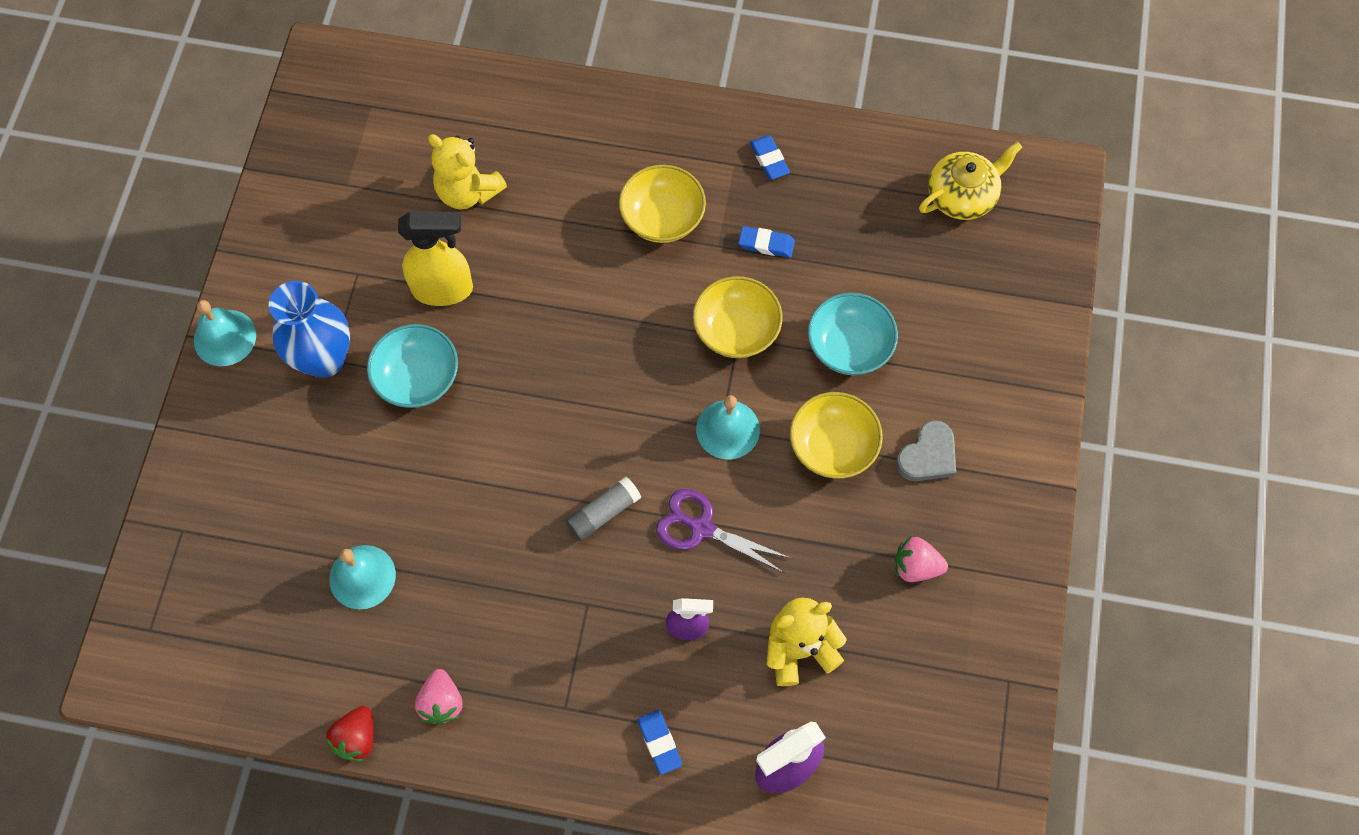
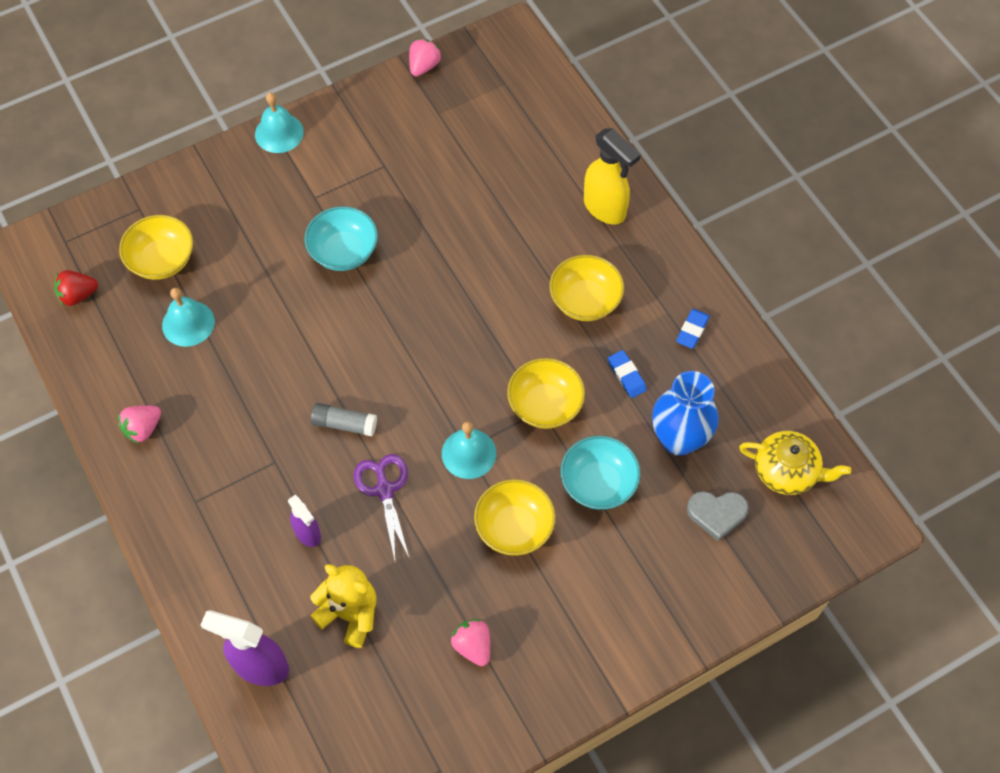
camera: 50 degrees right, 5 degrees down
blue vase [269,281,350,378] -> blue vase moved to [652,371,719,456]
red strawberry [325,706,374,762] -> red strawberry moved to [54,270,98,306]
yellow spray bottle [398,211,473,306] -> yellow spray bottle moved to [584,128,641,224]
yellow teddy bear [428,134,507,210] -> none
blue eraser [637,710,682,775] -> none
grey heart [896,420,956,481] -> grey heart moved to [687,491,748,541]
none -> yellow bowl [119,215,193,280]
none -> pink strawberry [409,39,442,77]

